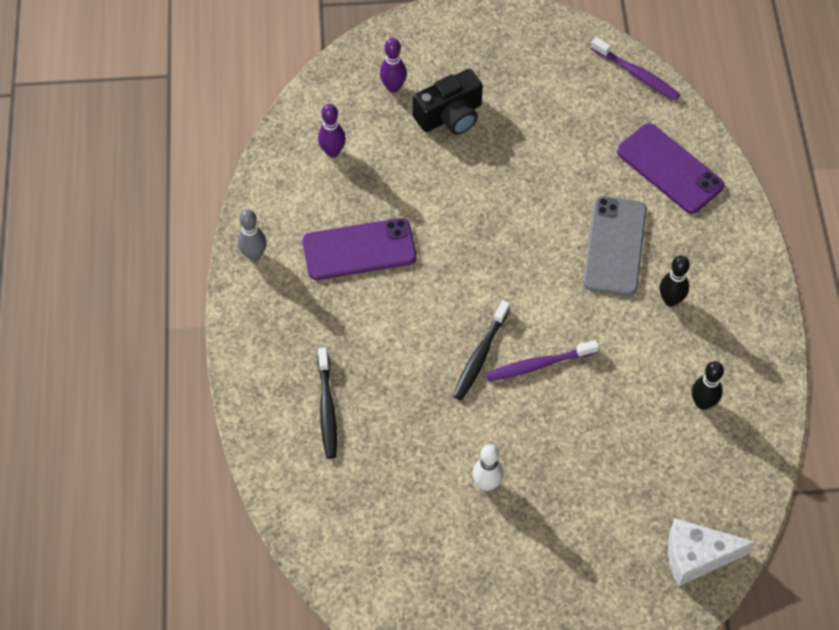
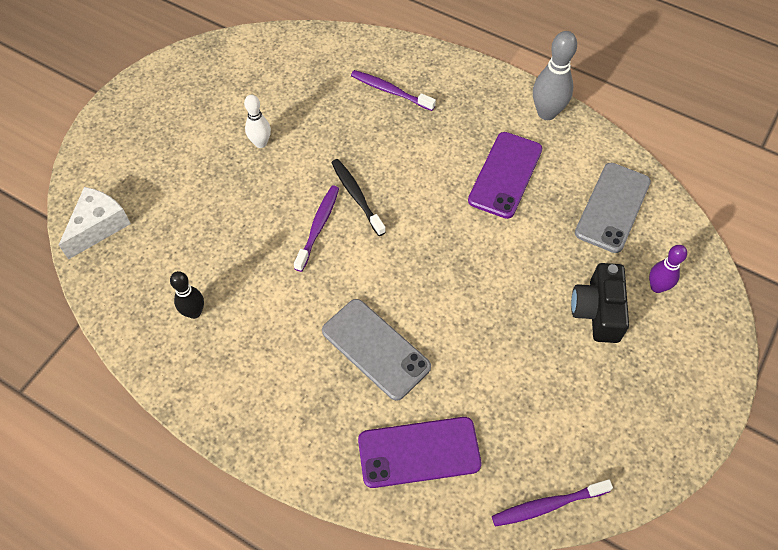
camera: 125 degrees right, 0 degrees up
grey bowling pin [238,209,267,261] -> grey bowling pin [533,31,577,120], size x1.58
purple bowling pin [318,104,346,158] -> grey phone [575,163,651,253]
black toothbrush [318,347,337,459] -> purple toothbrush [351,70,436,111]
black bowling pin [660,256,690,306] -> none

